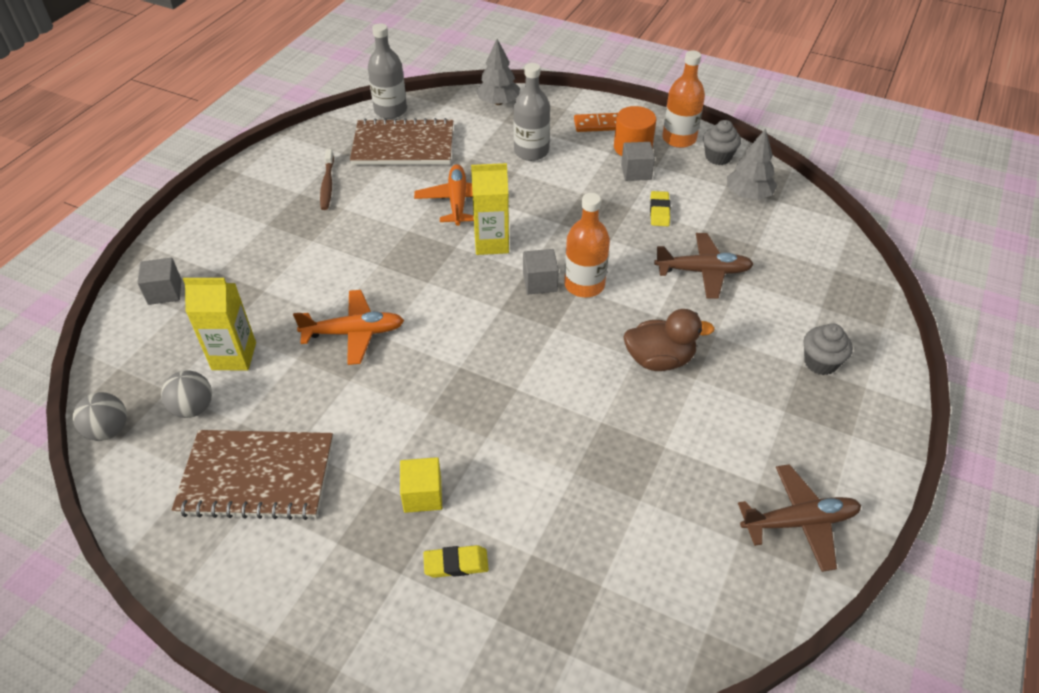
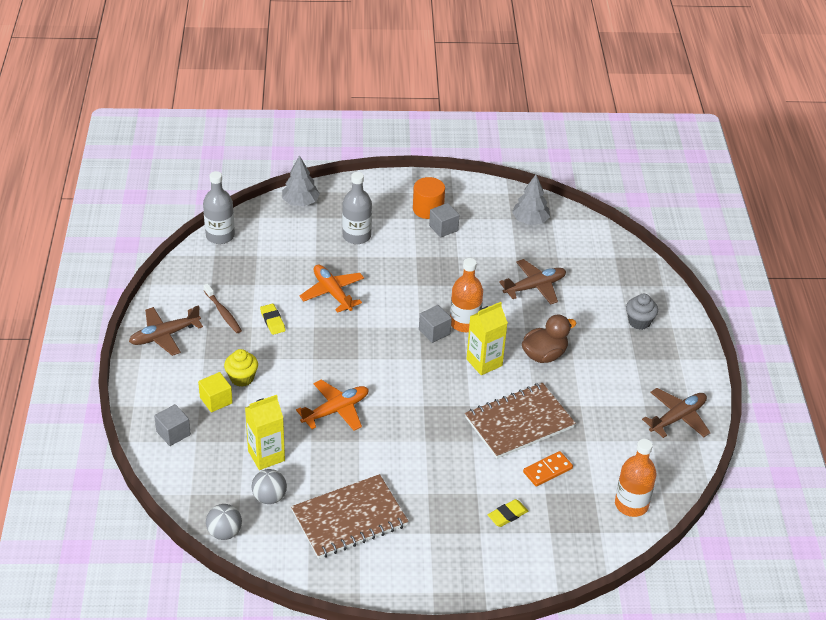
camera: 30 degrees left, 5 degrees down
brown notebook [350,118,453,165] -> brown notebook moved to [465,383,576,459]
yellow cube [400,457,442,513] -> yellow cube moved to [198,372,233,412]
yellow carton [471,163,509,255] -> yellow carton moved to [466,302,508,375]
orange domino [574,113,618,132] -> orange domino moved to [523,451,573,486]
yellow eraser [650,191,670,226] -> yellow eraser moved to [260,304,286,335]
orange bottle [662,50,705,148] -> orange bottle moved to [615,439,656,517]
grey cupcake [703,120,741,165] -> none
none -> brown plane [129,305,203,356]
none -> yellow cupcake [224,349,258,387]

